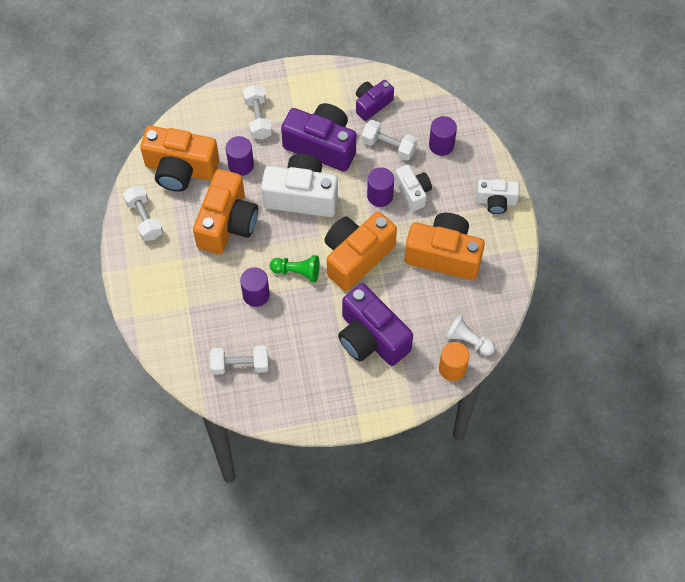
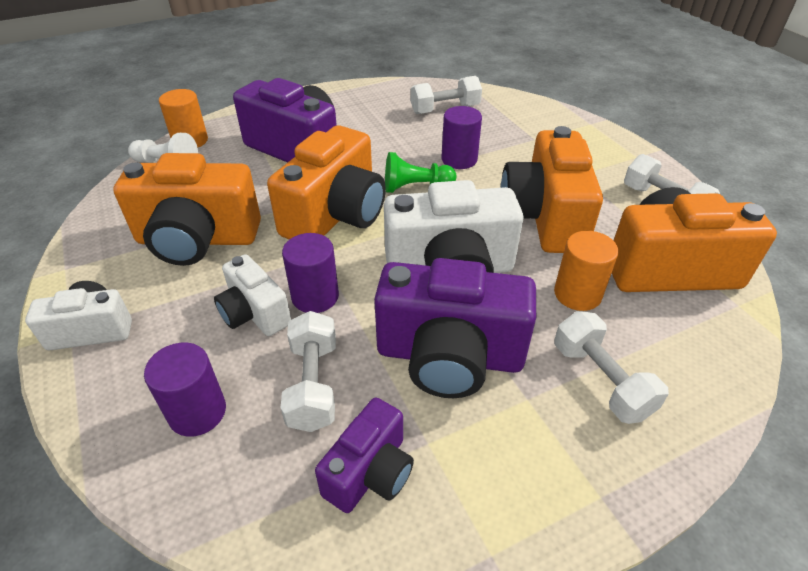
camera: 165 degrees right, 20 degrees down
purple cylinder [226,136,254,176] -> orange cylinder [554,231,618,311]
white dumbbell [362,120,417,161] -> white dumbbell turned 75 degrees clockwise [281,311,336,432]

